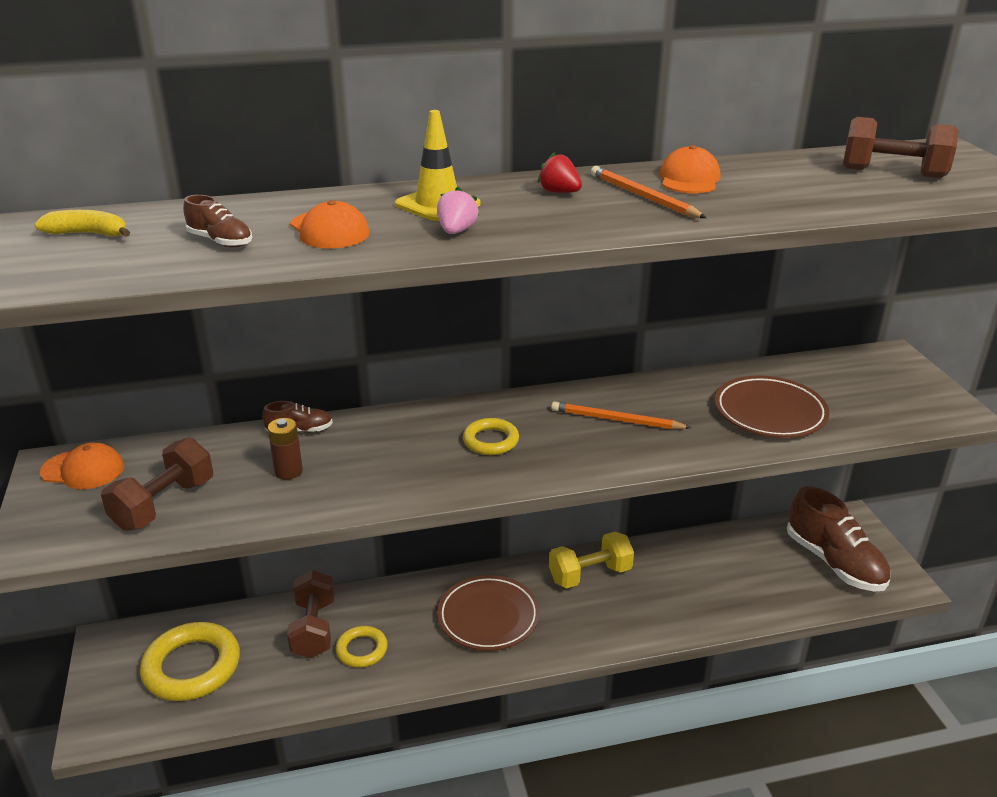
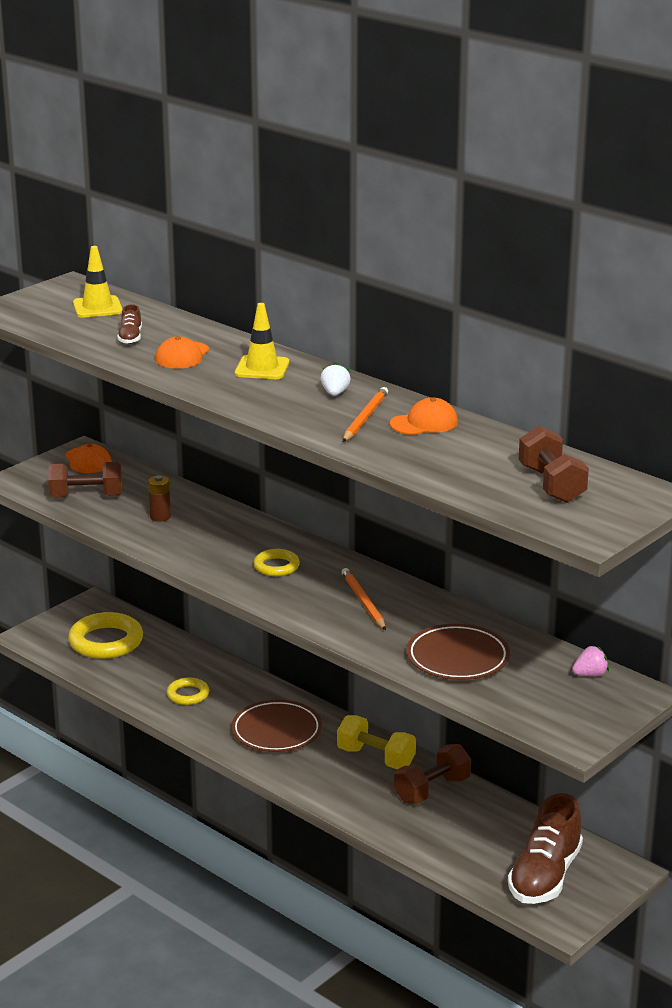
camera: 55 degrees right, 5 degrees down
yellow banana [35,210,130,237] -> yellow traffic cone [73,246,122,318]
brown shoe [262,401,333,433] -> none
brown dumbbell [287,570,335,658] -> brown dumbbell moved to [394,744,471,804]
pink strawberry [437,187,479,234] -> pink strawberry moved to [572,645,609,676]
red strawberry [537,152,582,193] -> white strawberry [320,362,351,396]

